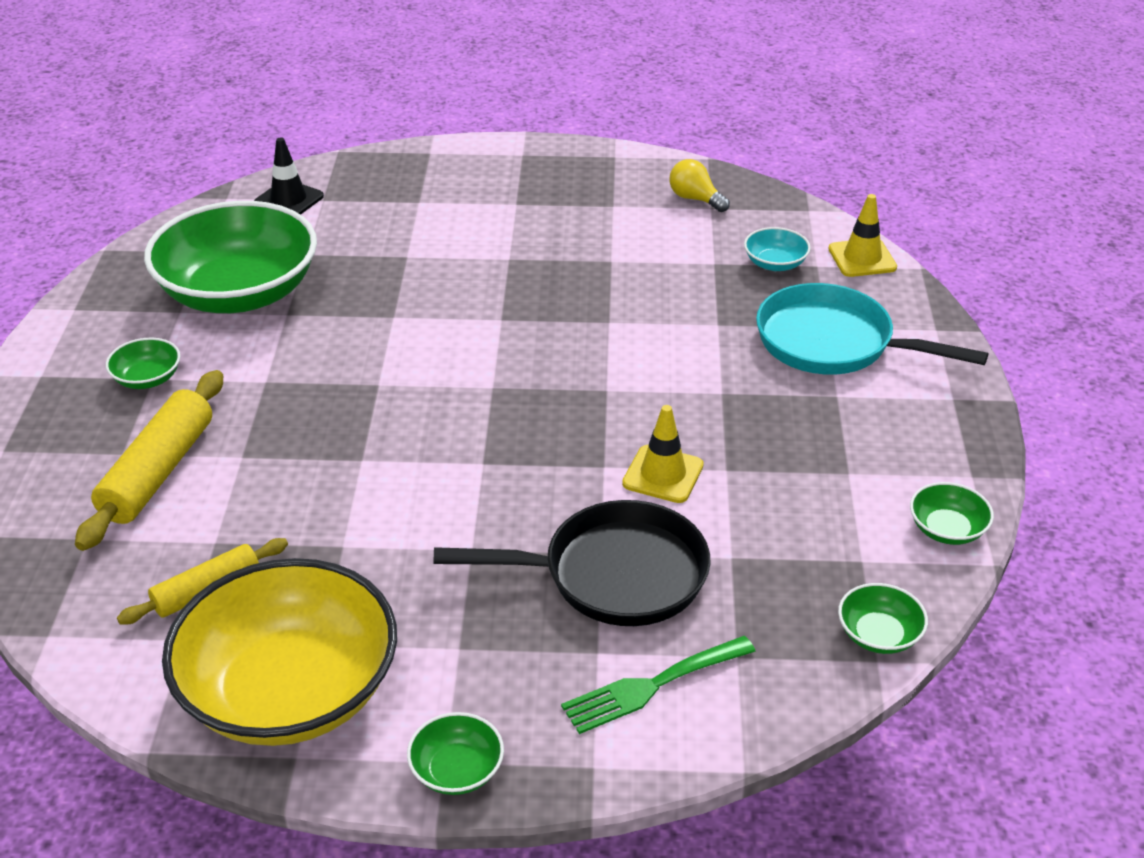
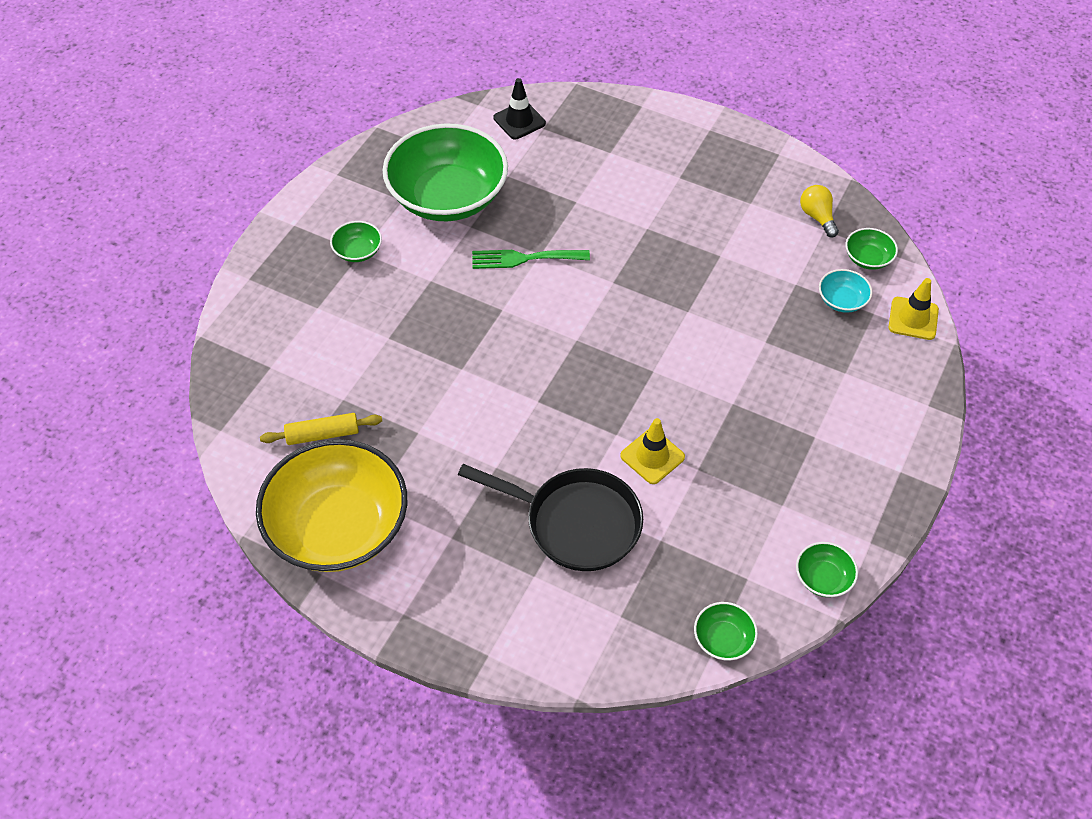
camera: 25 degrees right, 15 degrees up
yellow rolling pin [75,370,223,551] -> none
green bowl [407,712,504,795] -> green bowl moved to [845,228,898,270]
green fork [561,636,756,734] -> green fork moved to [472,250,590,269]
turquoise pan [756,283,988,375] -> none

